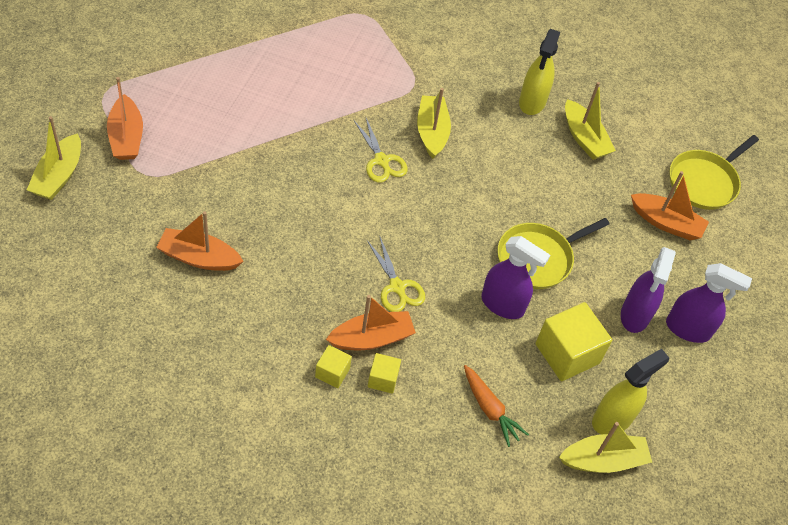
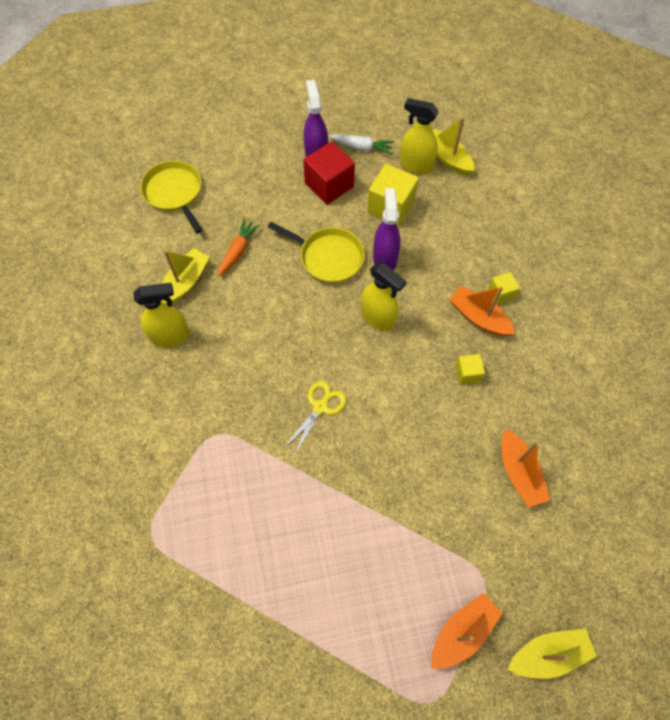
camera: 115 degrees left, 10 degrees up
yellow cube [315,345,352,388] -> yellow cube moved to [455,354,485,384]
yellow scissors [367,235,425,312] -> none
yellow boat [417,88,451,159] -> none
orange carrot [464,365,529,447] -> orange carrot moved to [218,219,260,277]
purple spray bottle [621,247,676,333] -> red cube [303,141,355,205]
orange boat [631,171,709,240] -> none
yellow pan [669,135,759,210] -> yellow pan turned 135 degrees counterclockwise [140,160,202,233]
none -> white carrot [329,134,395,155]
none -> yellow spray bottle [361,263,407,331]

